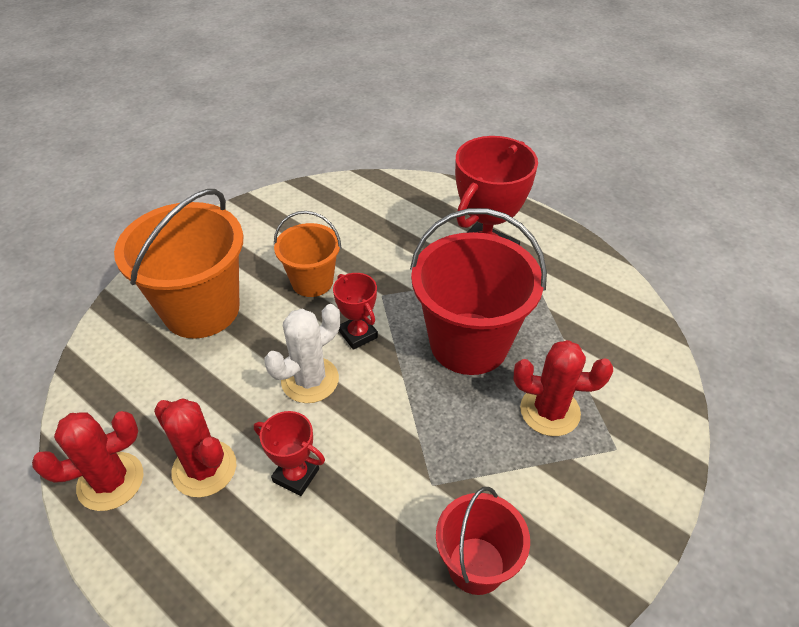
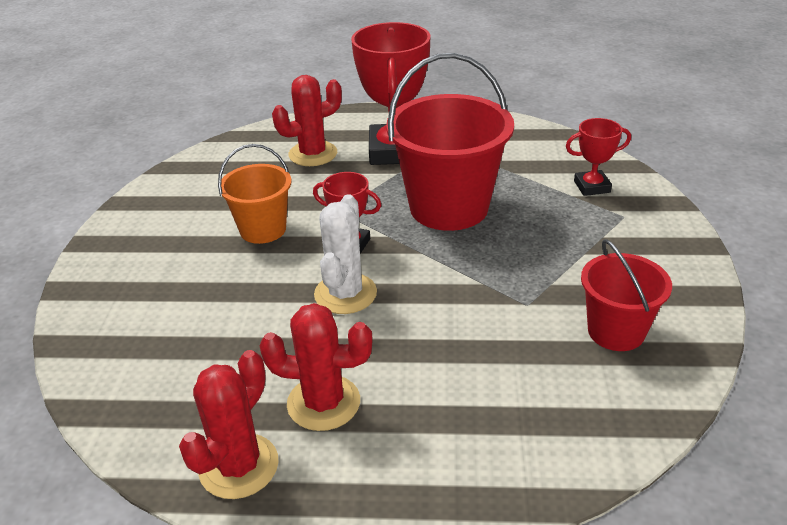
camera: 35 degrees left, 10 degrees down
orange bucket [114,189,243,339] -> none
red trophy [254,411,325,496] -> red trophy moved to [566,118,631,196]
red cactus [513,340,613,436] -> red cactus moved to [272,75,342,166]

